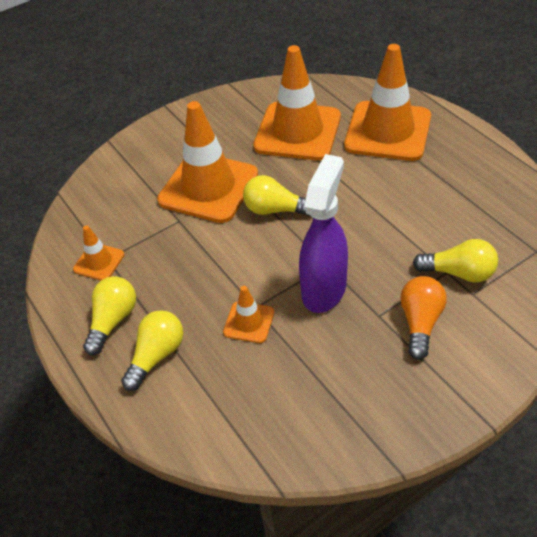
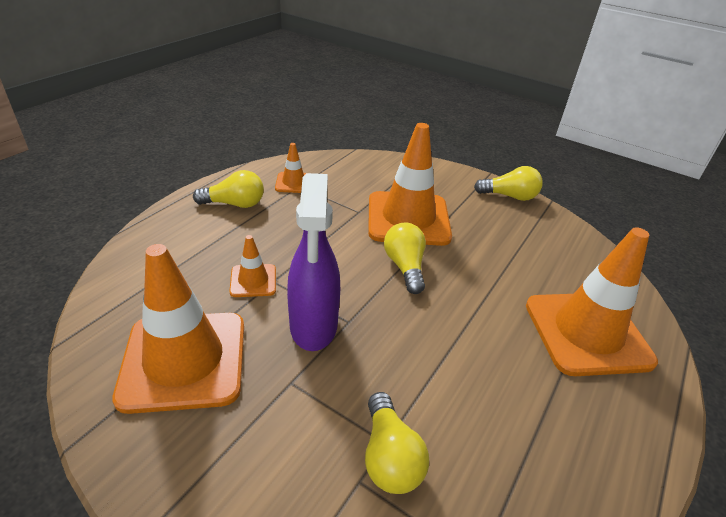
camera: 60 degrees right, 10 degrees down
yellow light bulb [121,310,183,391] -> yellow light bulb moved to [474,166,543,201]
orange traffic cone [253,45,341,161] -> orange traffic cone moved to [112,244,244,414]
purple spray bottle [299,154,348,313] -> purple spray bottle turned 90 degrees clockwise [287,173,340,351]
orange light bulb [400,276,447,360] -> none

